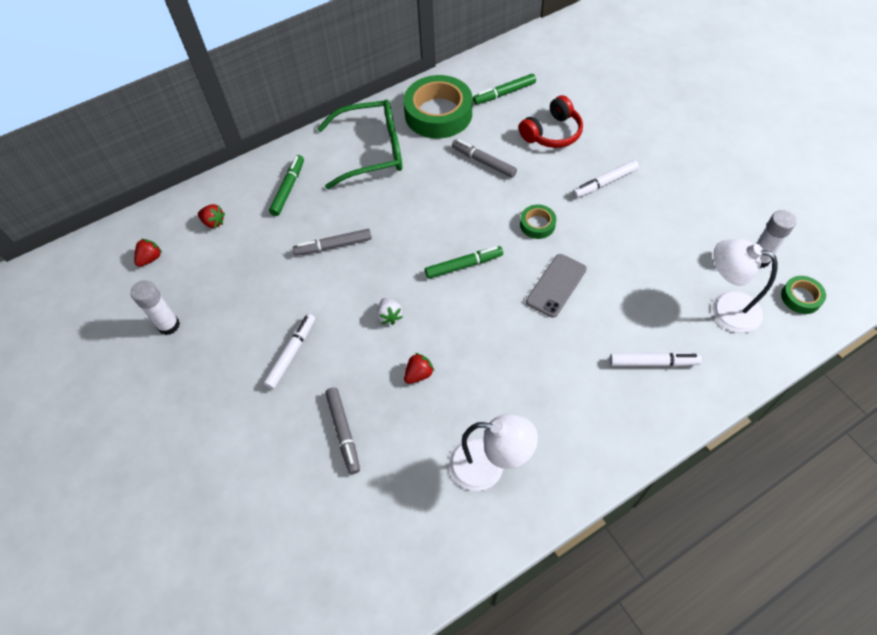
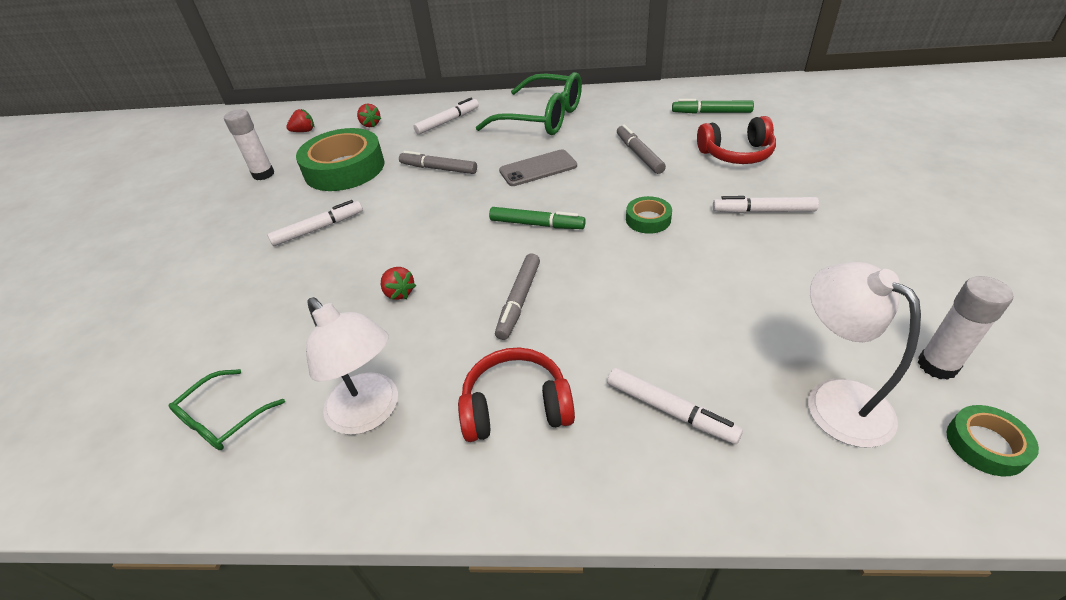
camera: 35 degrees right, 15 degrees down
green marker [269,155,304,216] -> white marker [413,98,479,135]
grey marker [325,387,360,474] -> grey marker moved to [495,254,540,340]
white strawberry [377,297,402,325] -> none
green tape [403,75,472,138] -> green tape moved to [296,128,385,191]
red strawberry [404,353,434,384] -> red strawberry turned 60 degrees clockwise [381,267,416,300]
grey phone [526,254,587,318] -> grey phone moved to [499,149,577,186]
none -> green glasses [168,369,285,450]
none -> red headphones [458,347,575,442]

